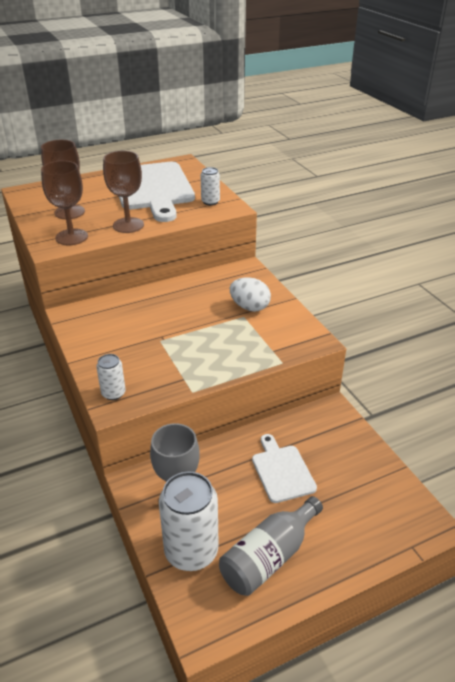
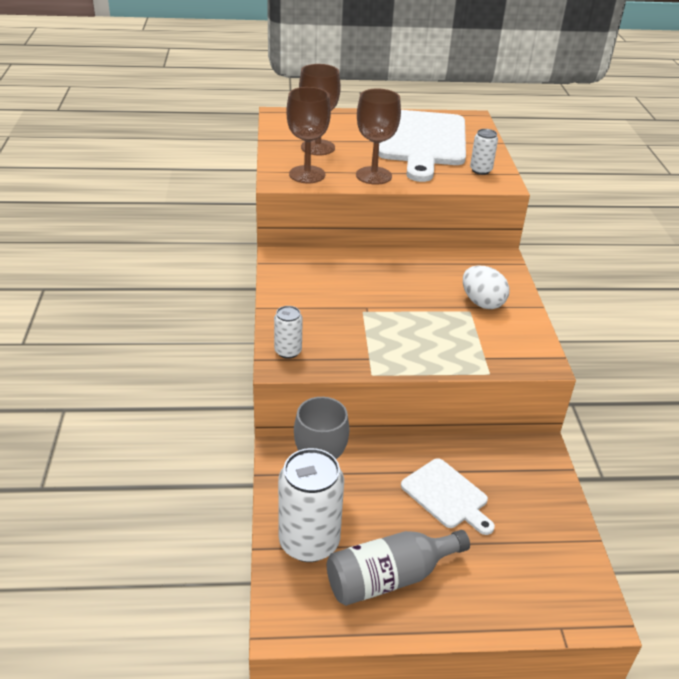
camera: 20 degrees right, 0 degrees up
white cutting board [252,434,317,503] -> white cutting board turned 135 degrees clockwise [401,458,495,535]

